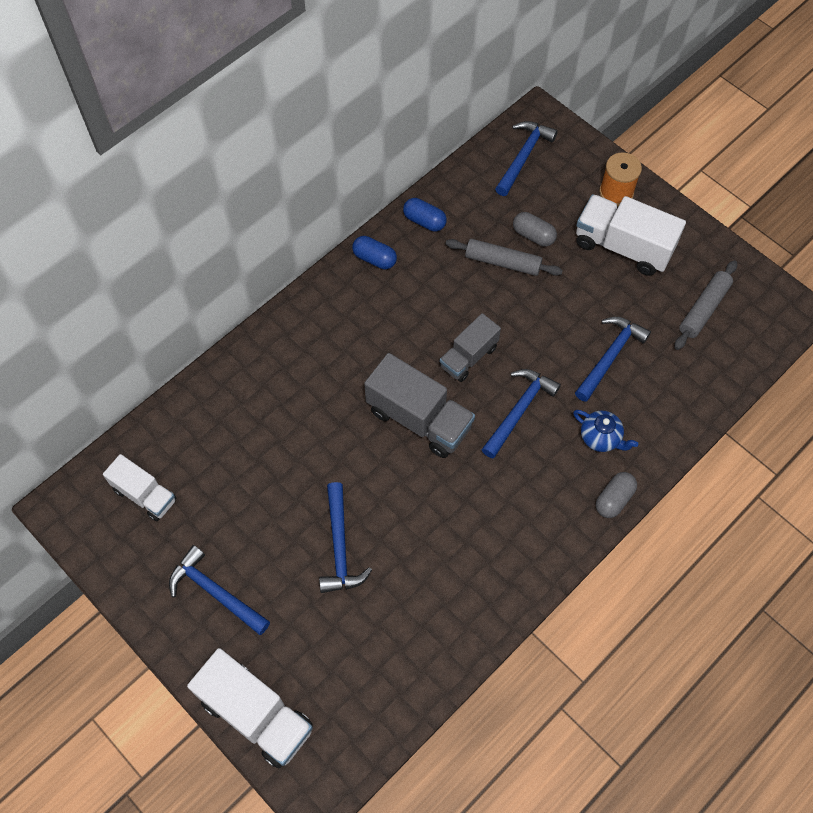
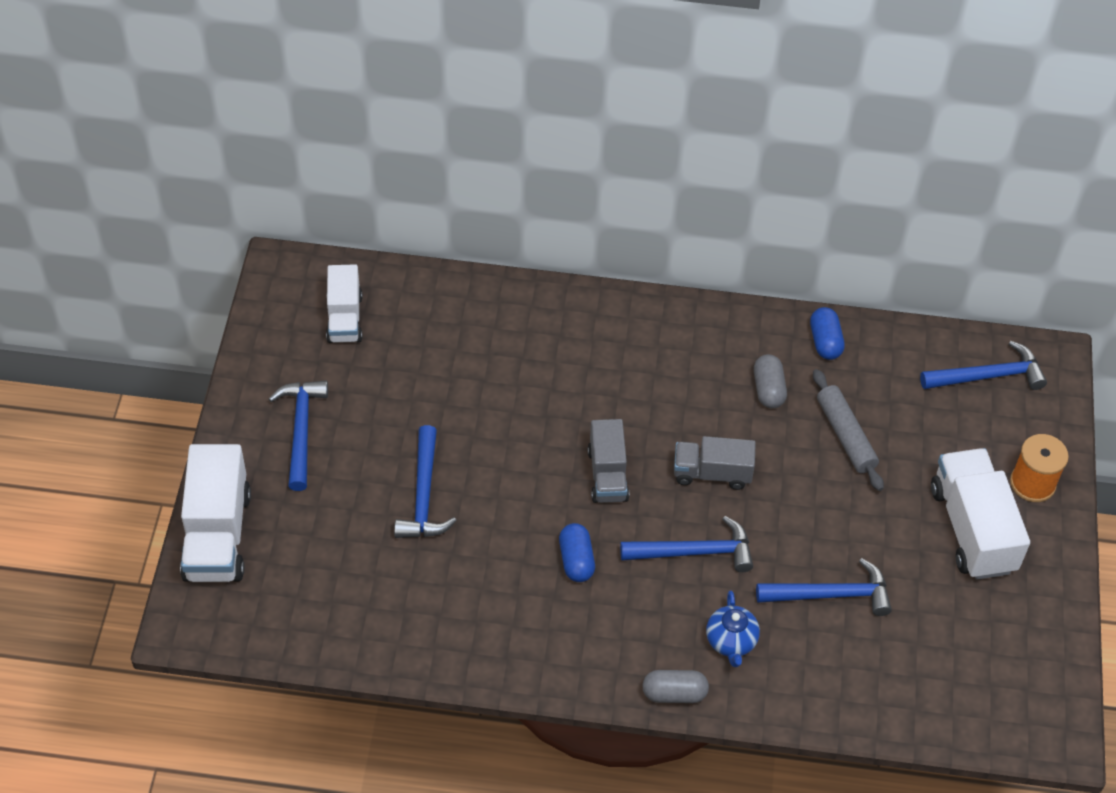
camera: 50 degrees right, 10 degrees down
blue hammer [319,482,372,593] -> blue hammer turned 45 degrees counterclockwise [394,425,457,538]
blue capsule [352,236,397,269] -> blue capsule moved to [559,523,595,582]
grey truck [364,353,475,458] -> grey truck [588,419,629,503], size x0.63
grey capsule [513,212,557,247] -> grey capsule moved to [754,354,787,408]
grey rolling pin [674,260,737,350] -> none

